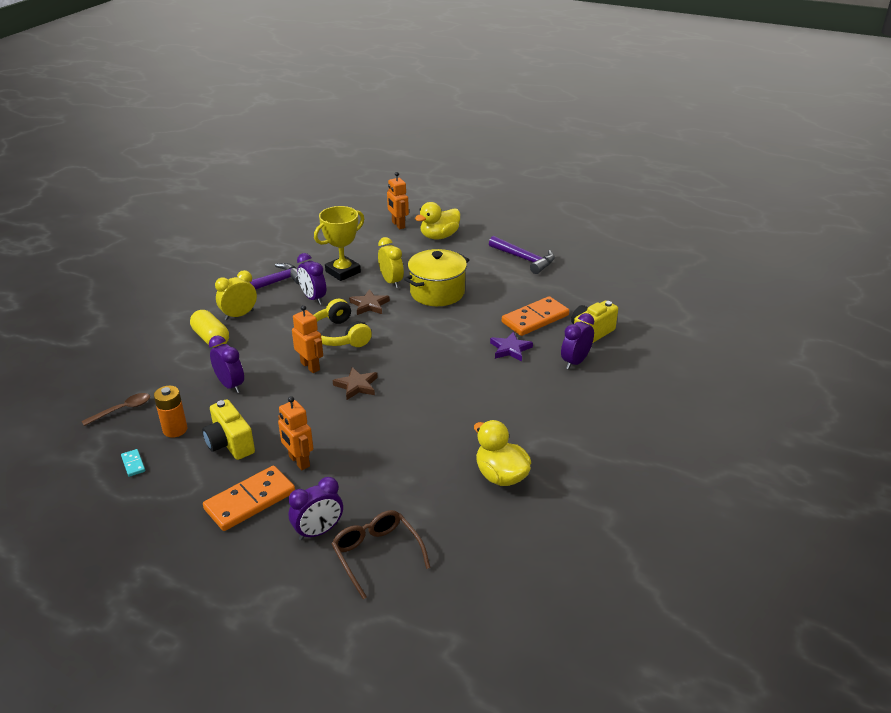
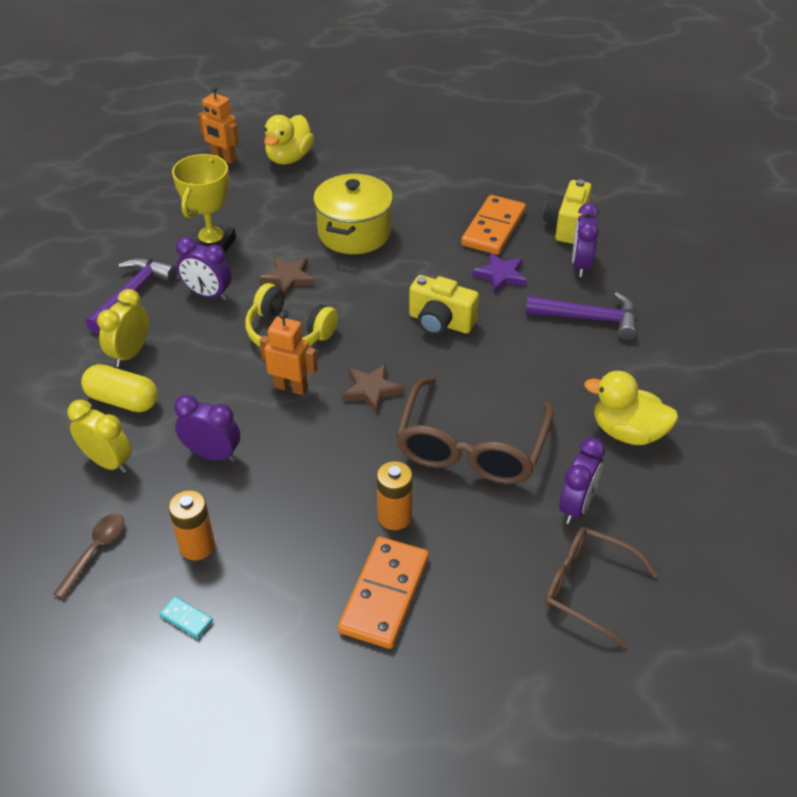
camera: 30 degrees left, 10 degrees up
yellow camera [202,399,255,460] -> yellow camera moved to [409,275,479,335]
orange robot [278,396,313,470] -> orange battery [377,461,413,530]
purple clock [289,477,343,540] -> purple clock moved to [559,437,605,524]
yellow clock [378,237,404,288] -> yellow clock moved to [68,400,132,473]
purple hammer [489,236,555,274] -> purple hammer moved to [525,292,637,340]
none -> brown glasses [396,377,554,484]

